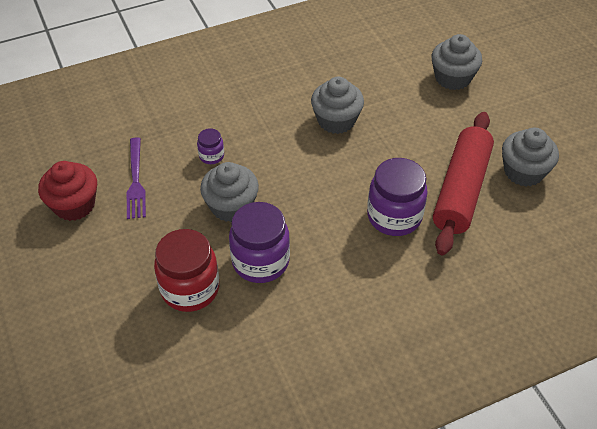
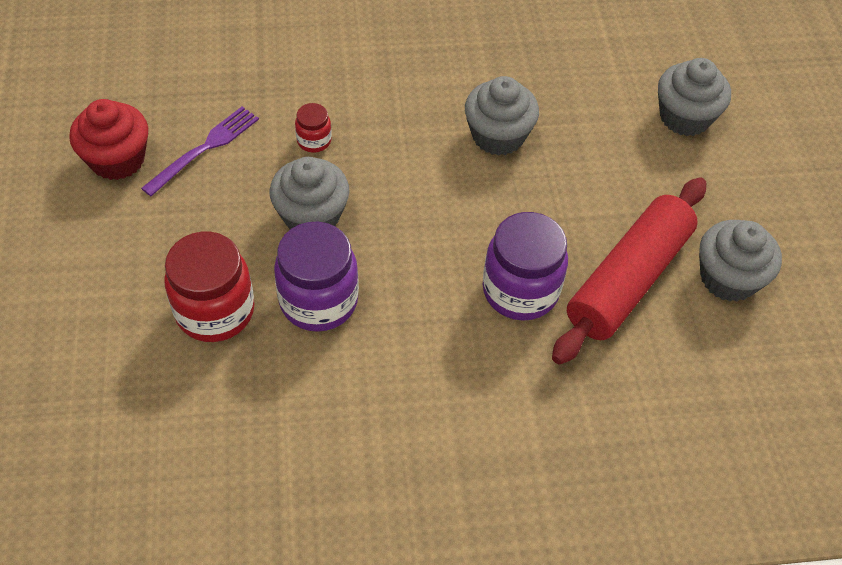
camera: 15 degrees right, 5 degrees up
purple fork [127,137,146,219] -> purple fork turned 150 degrees counterclockwise [141,106,259,196]
purple jar [197,128,224,164] -> red jar [295,103,332,153]

